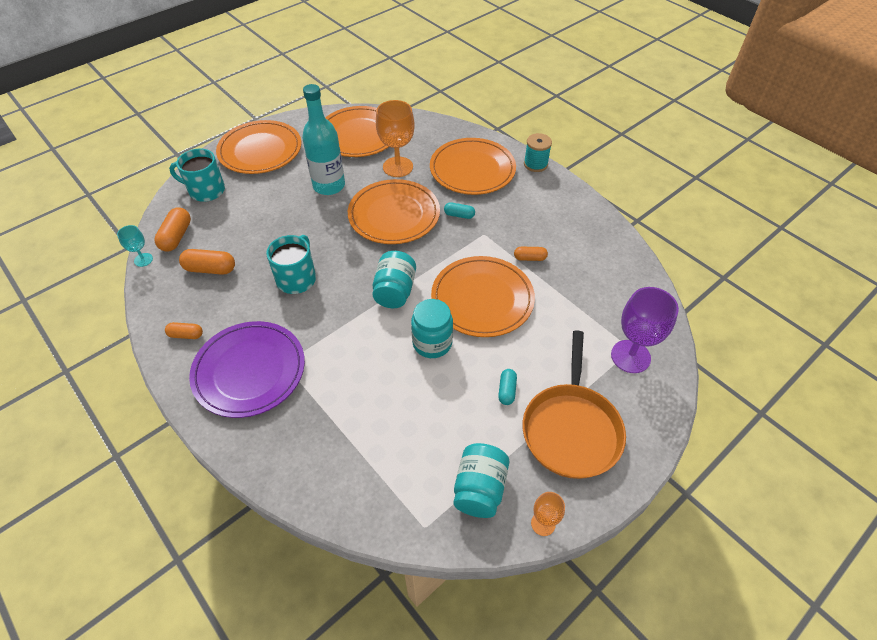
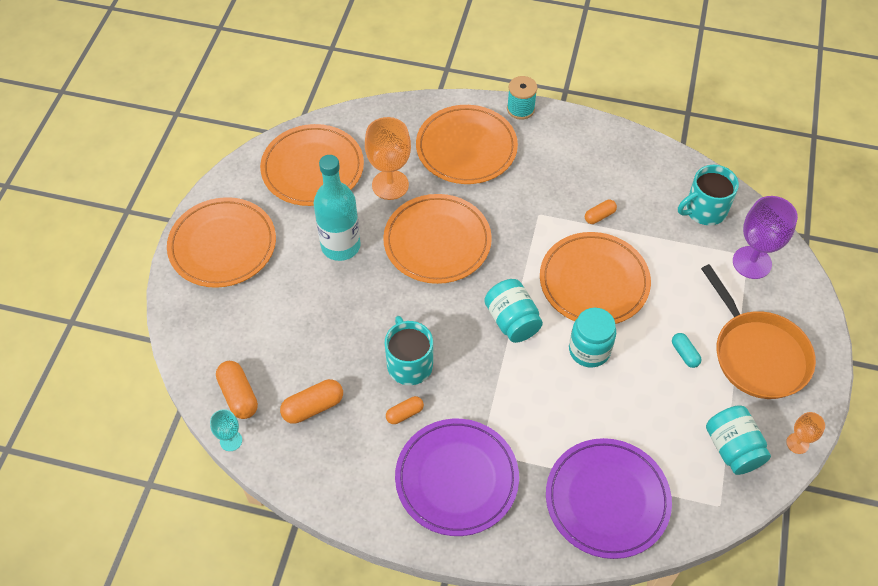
camera: 35 degrees left, 5 degrees up
orange capsule [165,322,203,339] -> orange capsule moved to [386,396,424,424]
turquoise mug [169,148,225,202] -> turquoise mug moved to [678,165,739,226]
turquoise capsule [444,202,475,219] -> none
none -> purple plate [546,438,672,559]

